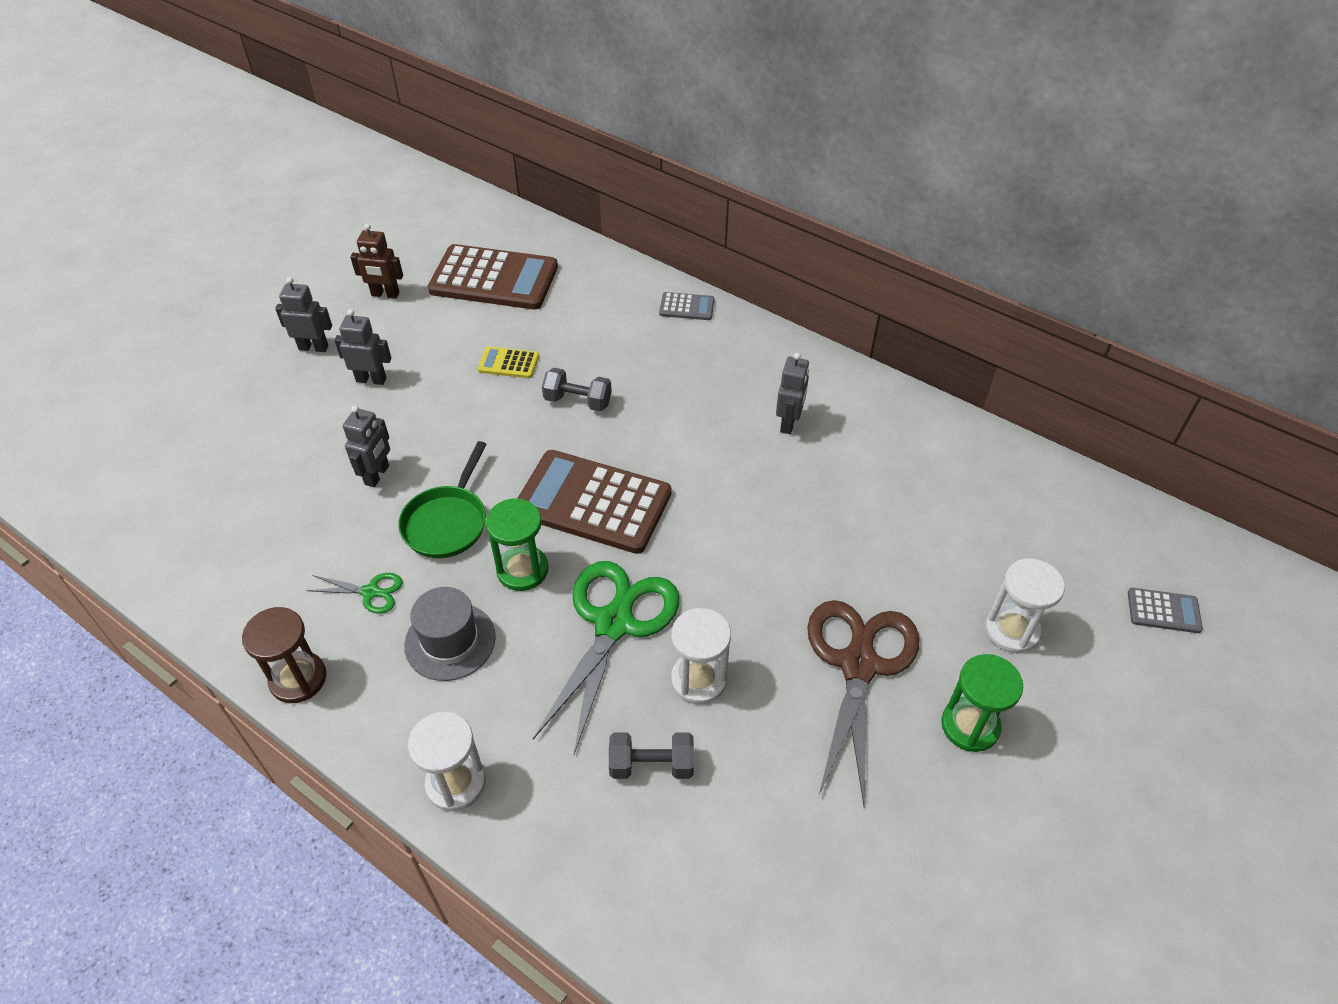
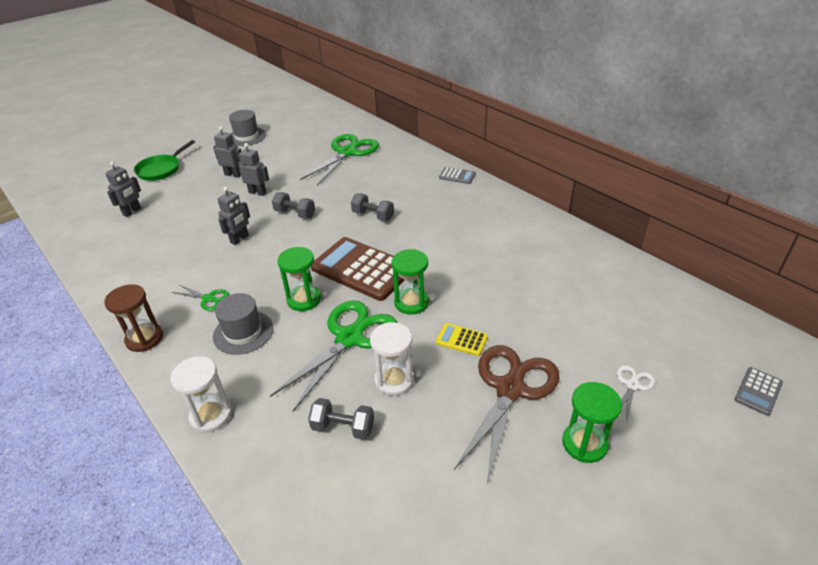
camera: 15 degrees right, 10 degrees down
brown robot [350,223,403,298] -> none
green pan [398,441,487,558] -> green pan moved to [134,140,195,181]
brown calculator [428,244,558,310] -> green scissors [300,134,379,185]
yellow calculator [478,347,539,378] -> yellow calculator moved to [436,323,488,356]
grey robot [776,353,809,434] -> grey robot moved to [105,162,141,217]
white hourglass [985,559,1065,653] -> white scissors [617,365,655,424]
grey calculator [1128,588,1203,633] -> grey calculator turned 105 degrees clockwise [734,367,783,416]
none -> grey hat [229,110,266,146]
none -> grey dumbbell [272,192,315,219]
none -> green hourglass [392,249,429,315]

